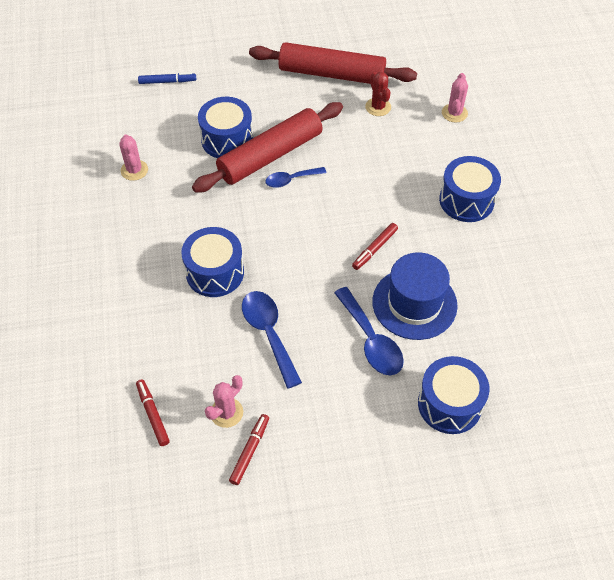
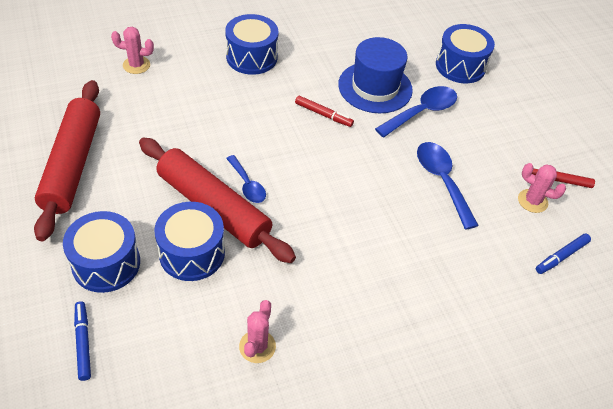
camera: 105 degrees left, 5 degrees down
pink cactus [119,135,148,181] -> pink cactus turned 45 degrees counterclockwise [239,300,276,363]
red marker [136,379,170,446] -> blue marker [536,233,591,274]
blue drum [181,227,244,297] -> blue drum moved to [63,211,140,293]
blue spoon [242,291,302,389] -> blue spoon turned 105 degrees clockwise [417,142,479,230]
red cactus [365,72,391,116] -> none

